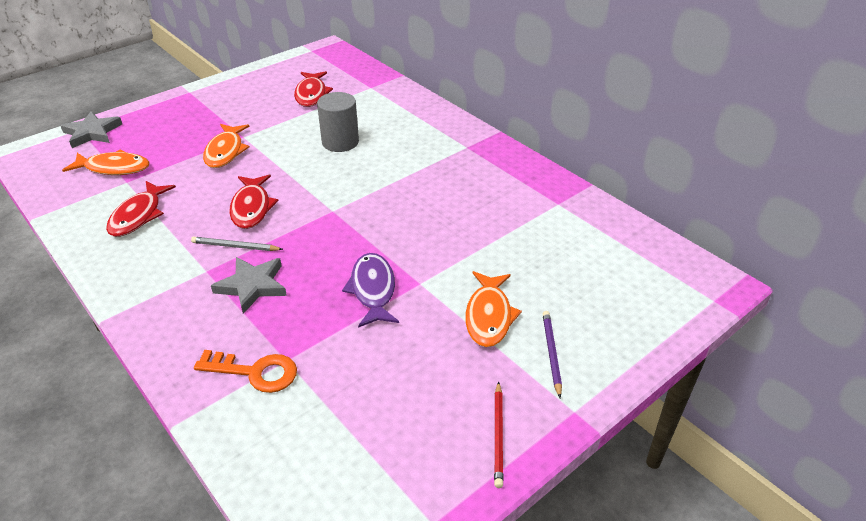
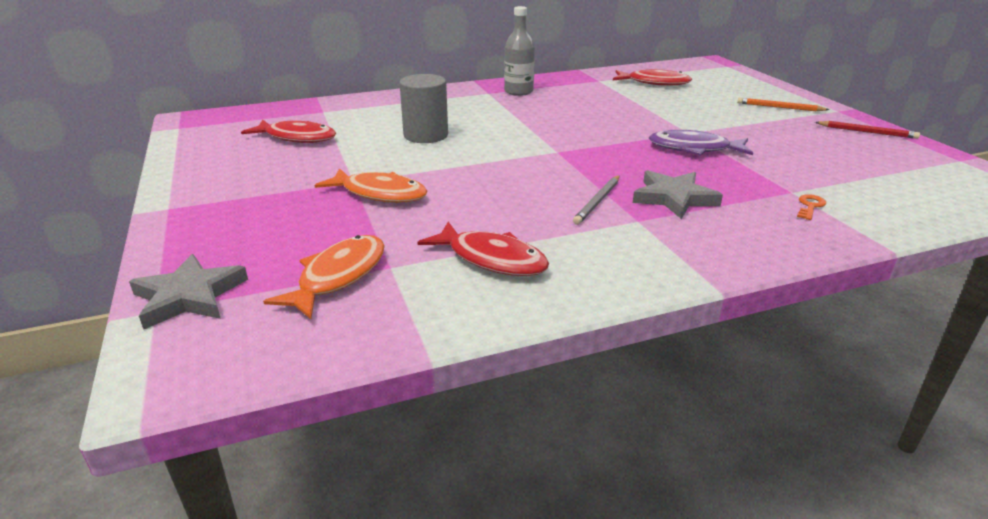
camera: 70 degrees left, 10 degrees down
orange key [194,350,297,393] -> orange key [797,194,826,220], size x0.52
red fish [229,174,278,229] -> red fish moved to [613,69,692,86]
orange fish [465,271,522,347] -> none
purple pencil [543,311,562,398] -> orange pencil [737,98,829,111]
none -> grey bottle [504,6,535,96]

